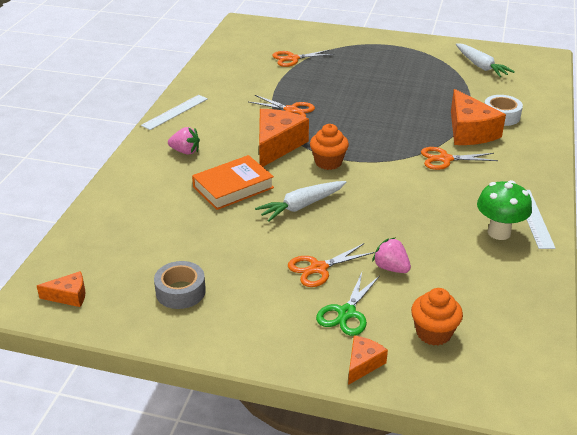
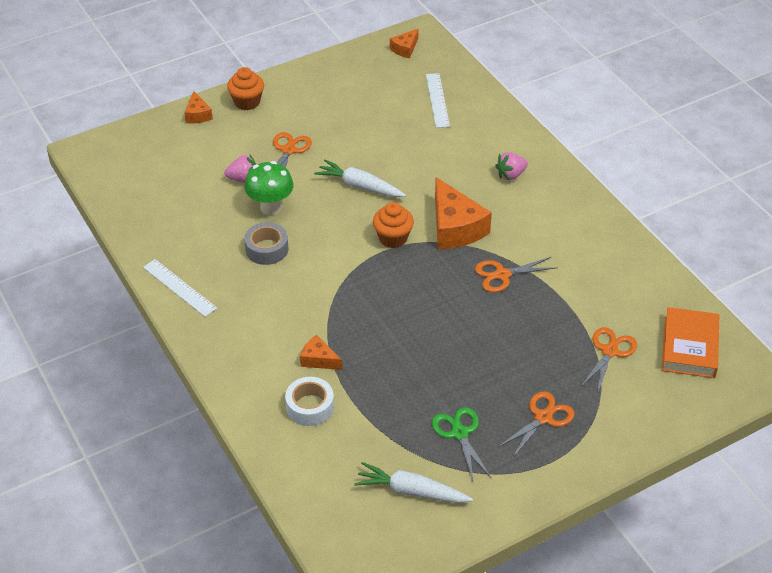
camera: 135 degrees right, 10 degrees up
white ruler [141,95,208,130] -> white ruler moved to [426,73,450,128]
grey tape [154,261,206,309] -> grey tape moved to [244,222,288,265]
orange book [192,155,274,210] -> orange book moved to [662,307,719,378]
white carrot [255,181,346,222] -> white carrot turned 75 degrees counterclockwise [314,160,406,197]
green scissors [316,273,380,336] -> green scissors moved to [432,407,492,481]
orange cupcake [411,288,463,346] -> orange cupcake moved to [227,67,264,110]
orange scissors [421,147,498,170] -> orange scissors moved to [497,391,574,459]
orange cheese [451,89,506,145] -> orange cheese [300,335,342,370], size x0.51
green mushroom [477,180,532,240] -> green mushroom moved to [244,161,294,215]

